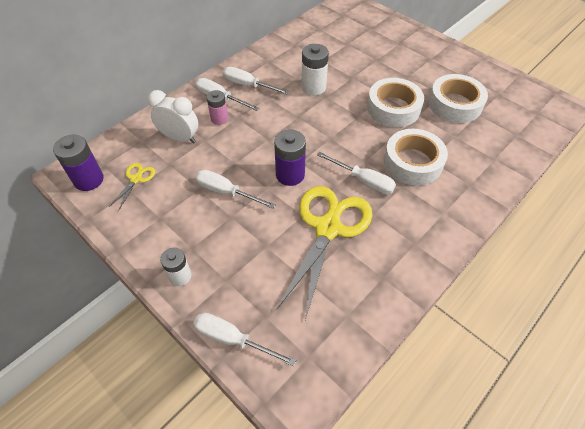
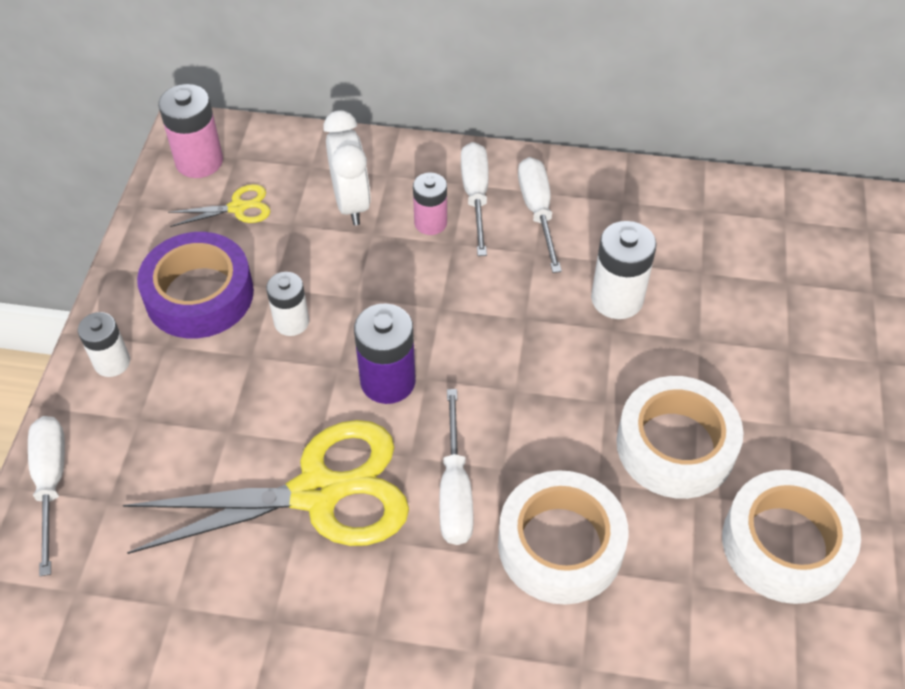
camera: 55 degrees right, 0 degrees up
purple battery [53,135,104,191] -> pink battery [158,84,223,178]
white screwdriver [195,170,276,209] -> white battery [266,272,309,336]
none -> purple tape [137,232,254,338]

